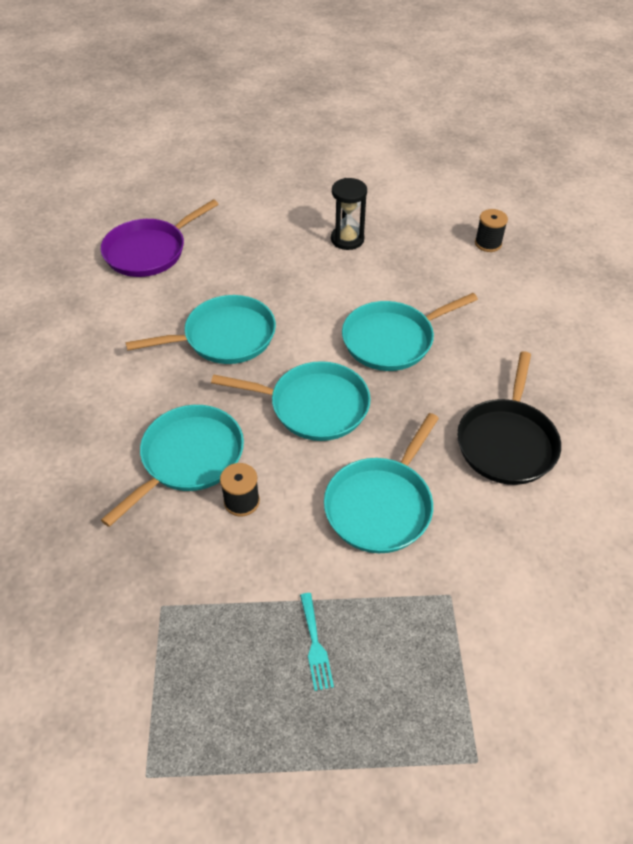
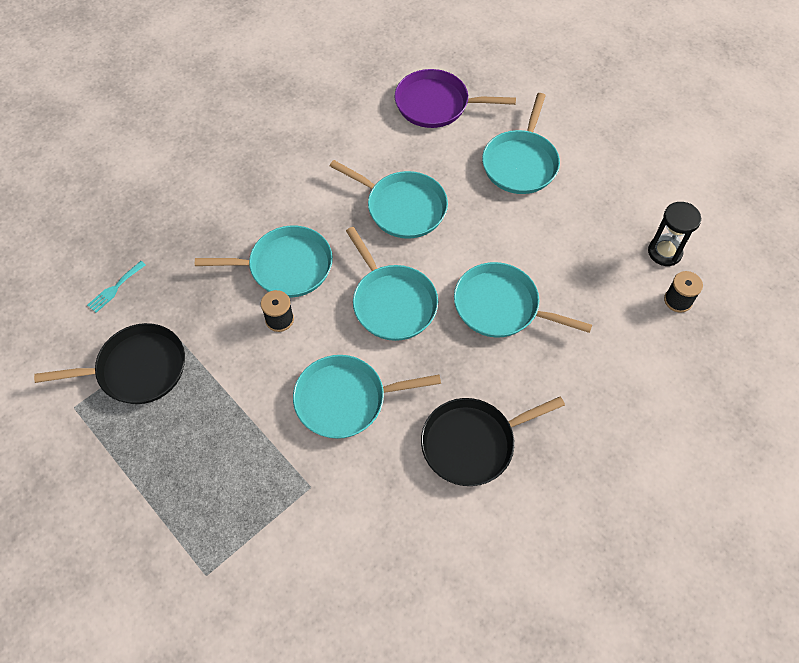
camera: 50 degrees right, 10 degrees up
turquoise fork [300,593,334,691] -> turquoise fork moved to [87,261,146,313]
black hourglass [331,178,367,250] -> black hourglass moved to [648,202,701,266]
none -> black pan [34,323,185,404]
none -> turquoise pan [482,93,560,194]

